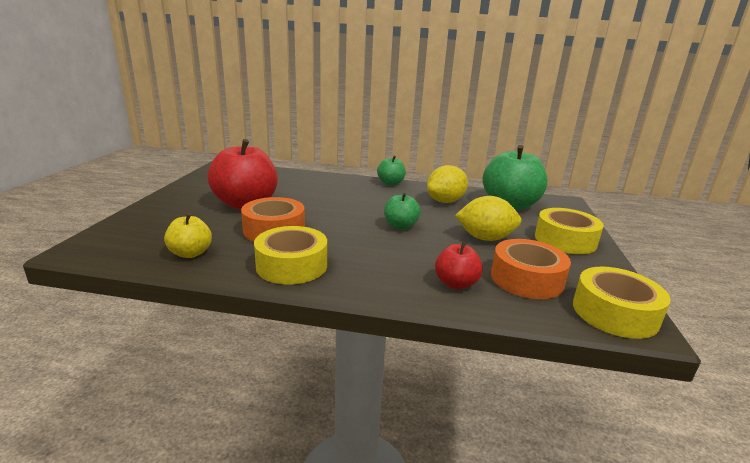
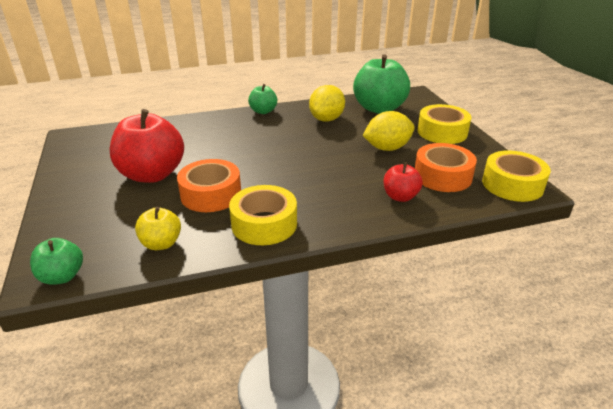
camera: 25 degrees left, 10 degrees up
green apple [384,193,421,230] -> green apple moved to [30,238,83,285]

